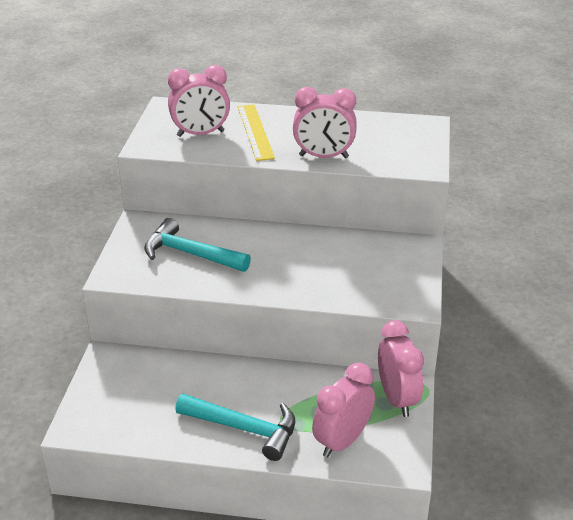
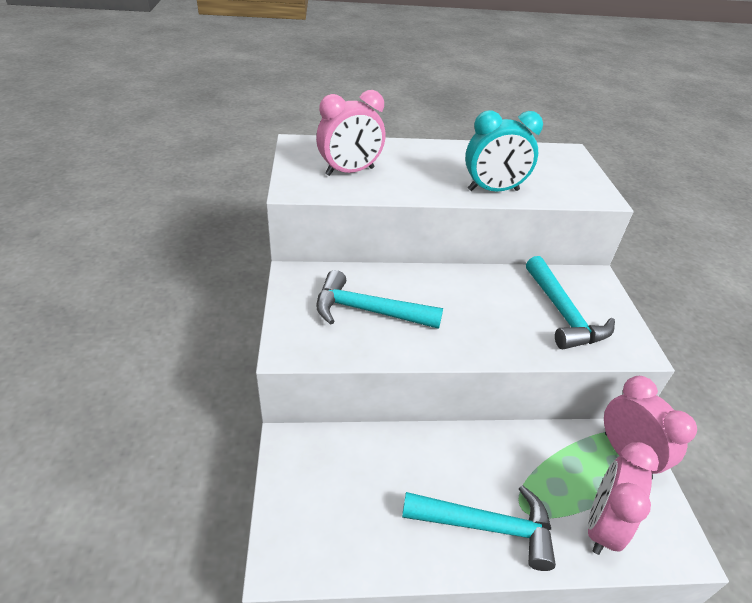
camera: 15 degrees left, 5 degrees up
yellow ruler [238,105,275,161] -> none
pink clock [293,87,357,158] -> turquoise clock [465,110,543,192]
none -> turquoise hammer [526,256,615,349]

